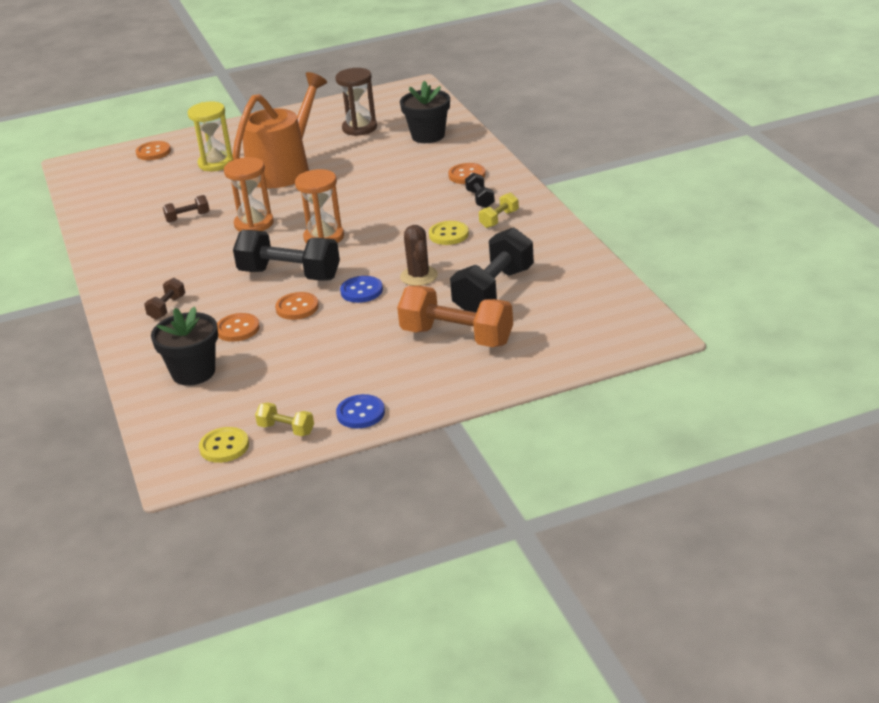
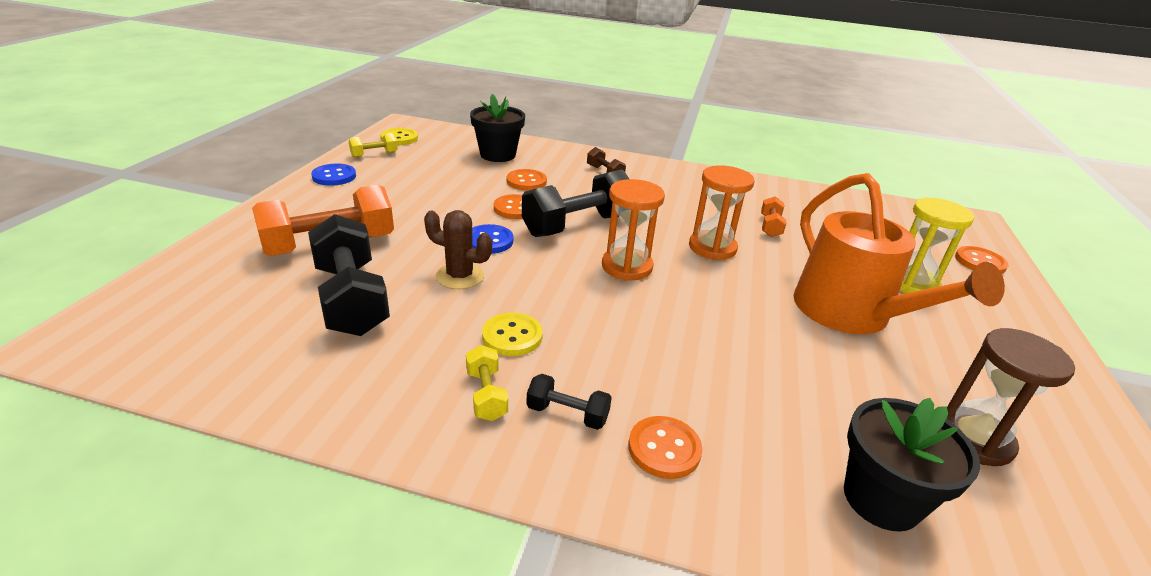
camera: 120 degrees right, 0 degrees up
brown dumbbell [163,195,210,223] -> orange dumbbell [761,196,787,237]

